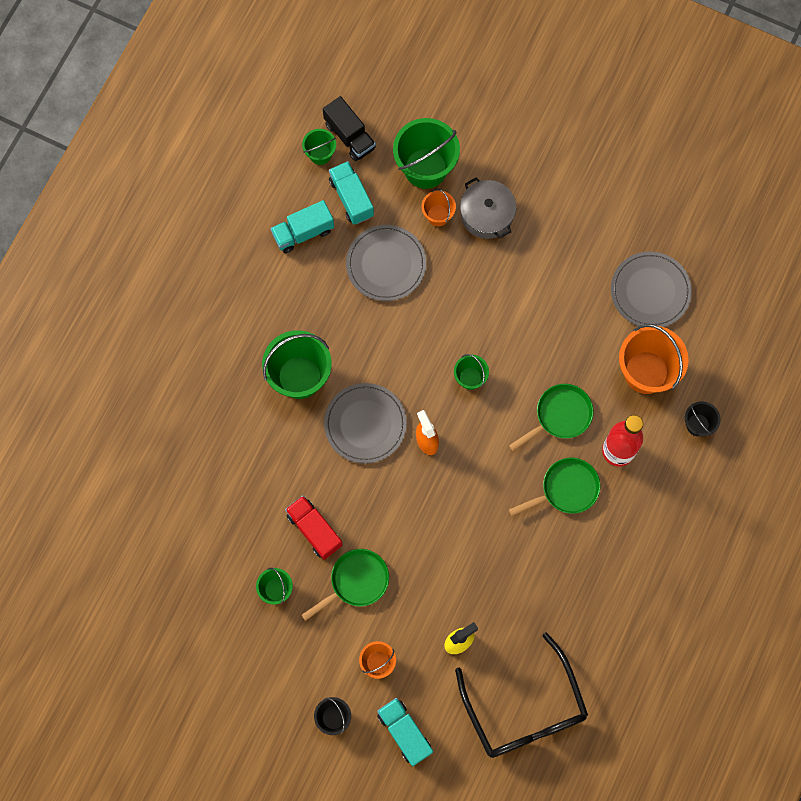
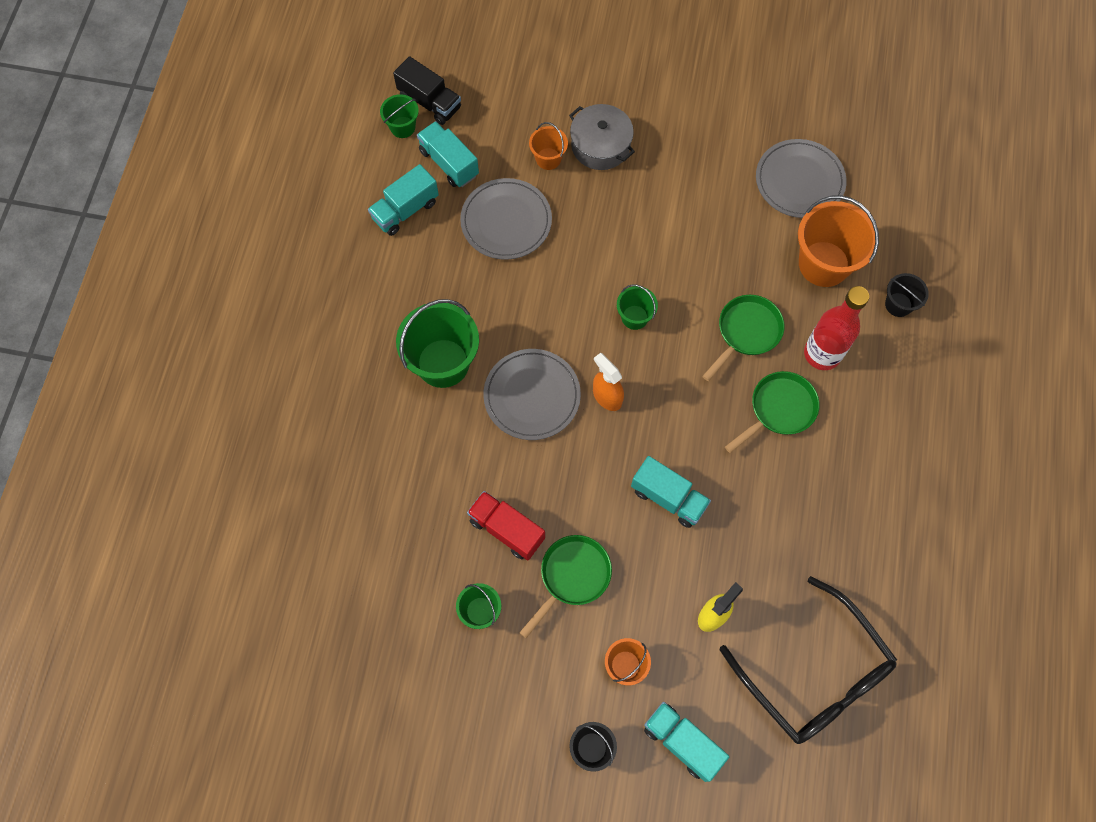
camera: 15 degrees left, 5 degrees down
green bucket [393,118,460,189] -> none
none -> turquoise truck [631,456,711,528]

